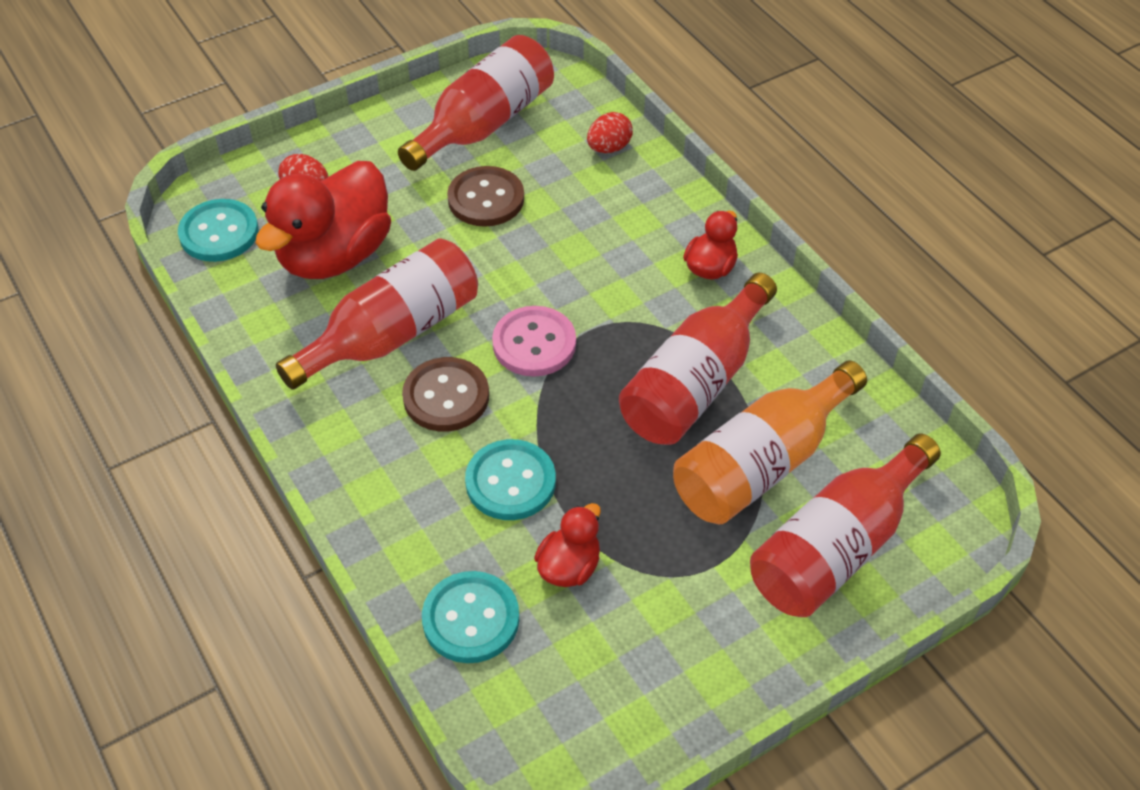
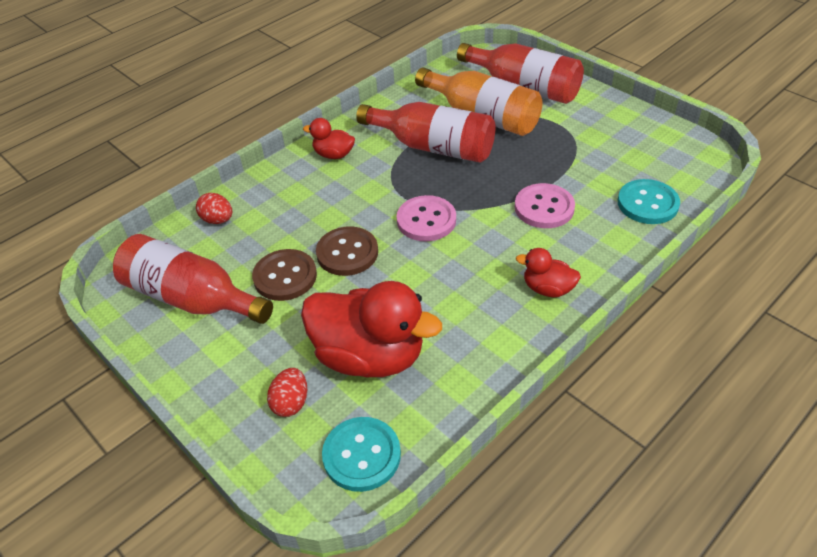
camera: 100 degrees left, 5 degrees down
red bottle [276,238,478,390] -> none
brown button [402,357,489,432] -> brown button moved to [316,226,378,276]
turquoise button [465,439,556,520] -> pink button [515,183,575,228]
red duck [534,503,601,587] -> red duck moved to [516,248,581,297]

